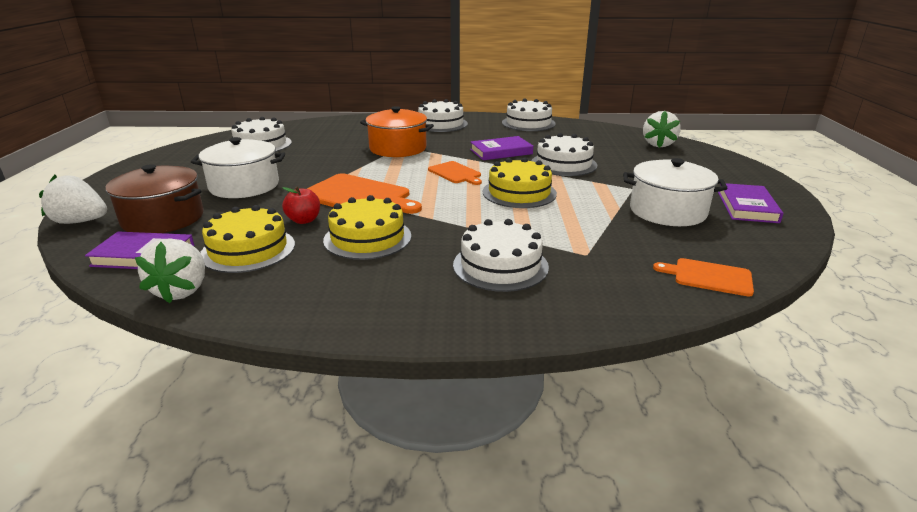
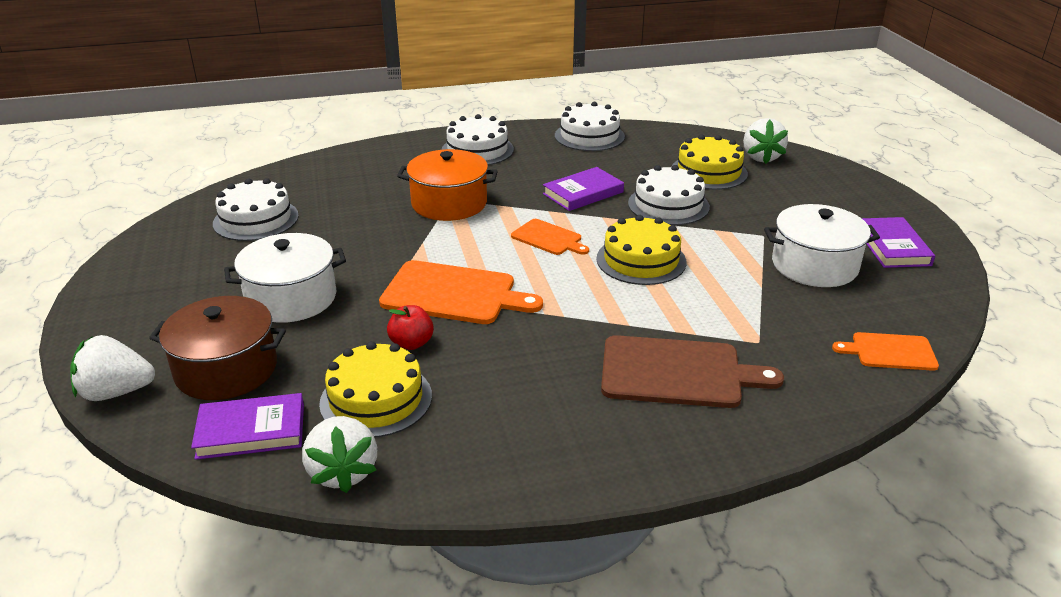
camera: 15 degrees left, 5 degrees up
yellow cake [323,195,411,260] -> yellow cake moved to [671,134,748,190]
white cake [453,219,549,292] -> brown cutting board [601,335,784,408]

